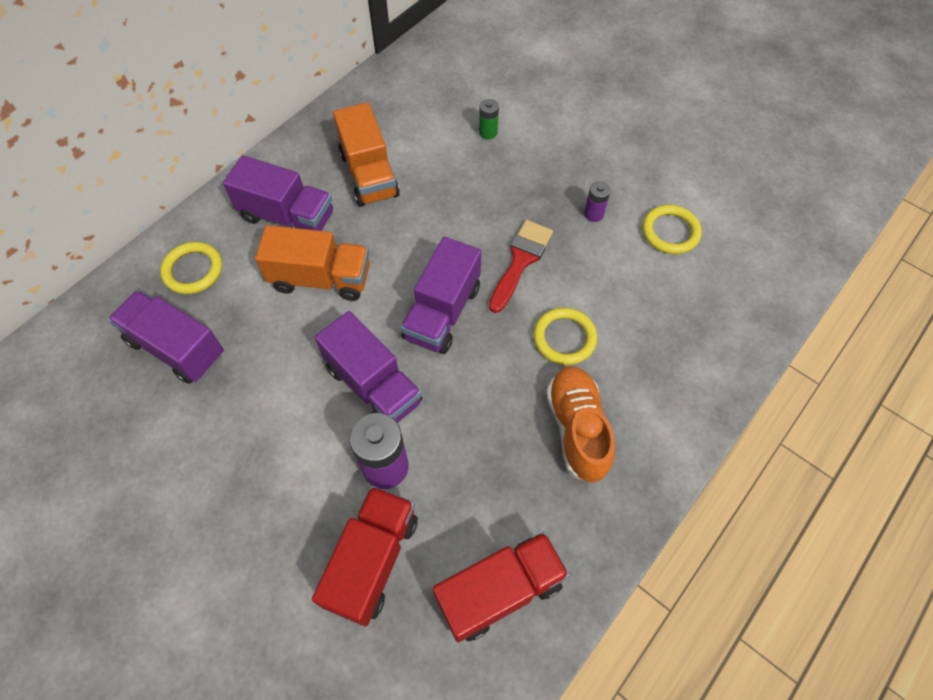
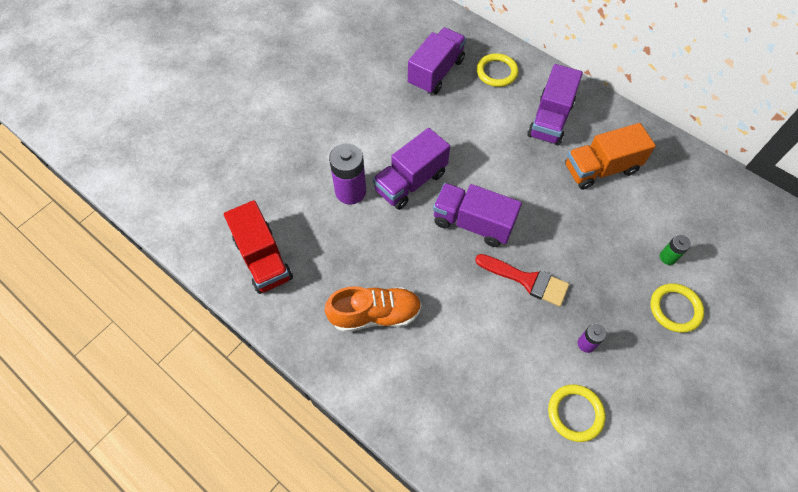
camera: 90 degrees right, 0 degrees up
orange truck [255,225,370,301] -> none
red truck [312,486,418,627] -> none
yellow ring [533,308,597,365] -> yellow ring moved to [650,283,704,333]

